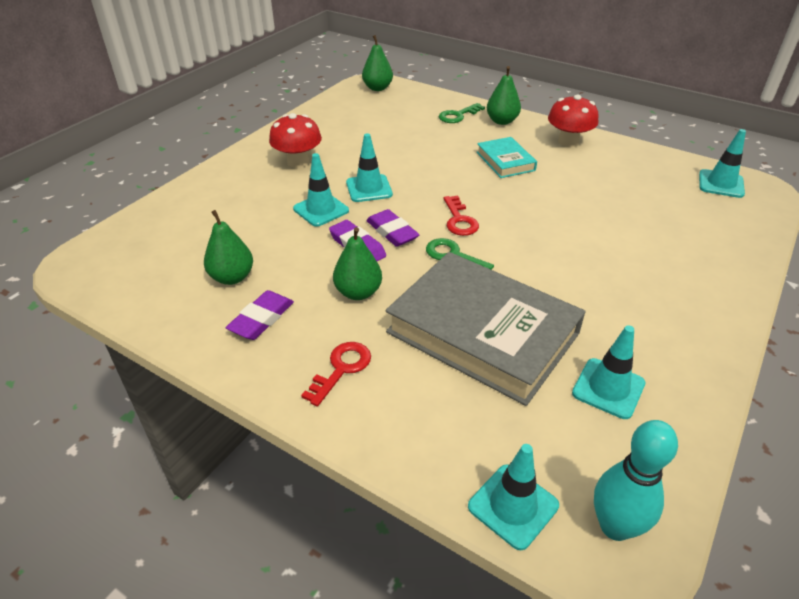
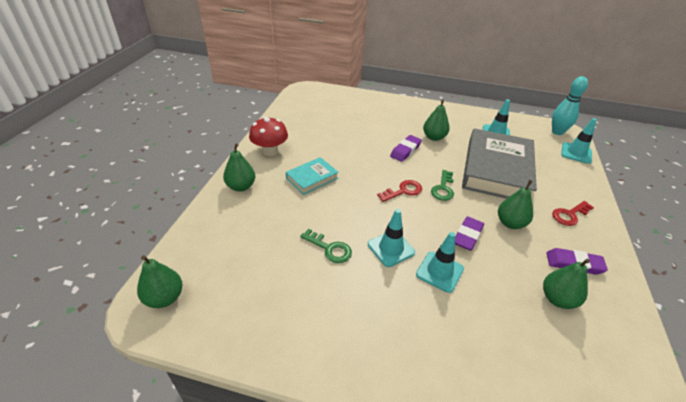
camera: 110 degrees left, 0 degrees up
red mushroom [269,113,322,168] -> none
red key [301,342,371,407] -> red key turned 45 degrees counterclockwise [552,201,594,226]
purple eraser [366,209,420,247] -> purple eraser moved to [390,135,422,162]
green key [439,103,485,123] -> green key moved to [300,229,352,263]
turquoise traffic cone [699,129,746,198] -> none
none -> green pear [423,99,450,141]

